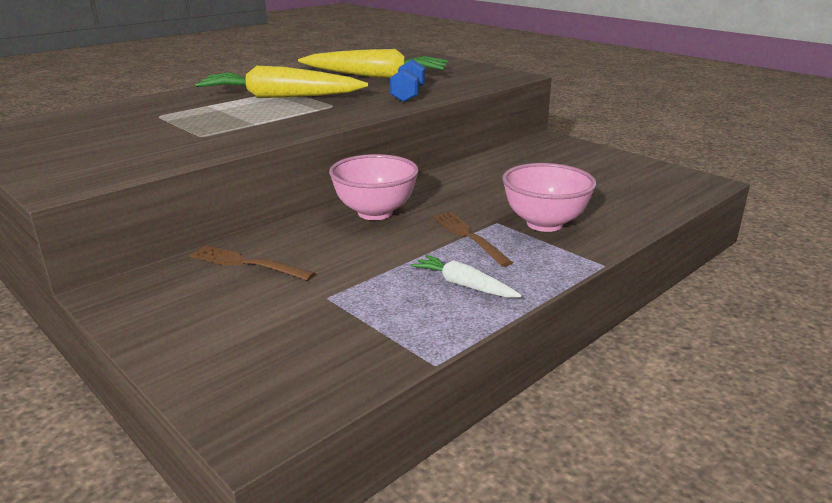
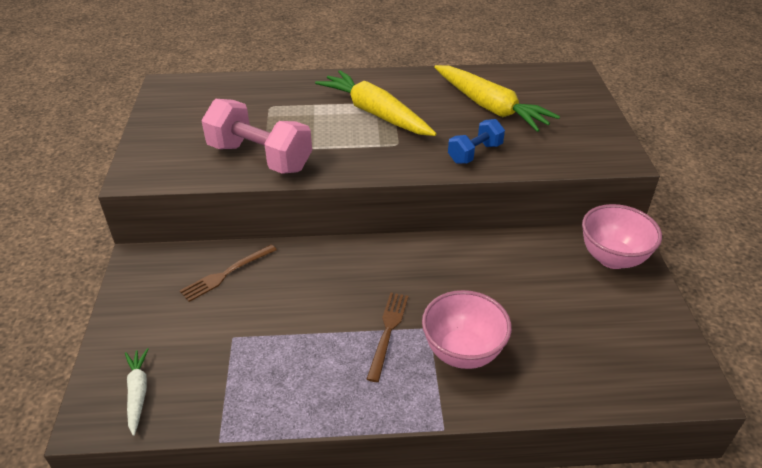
camera: 40 degrees right, 15 degrees up
brown fork [190,245,315,281] -> brown fork turned 105 degrees counterclockwise [180,244,277,302]
pink bowl [329,154,419,220] -> pink bowl moved to [582,204,662,269]
white carrot [411,255,522,298] -> white carrot moved to [125,348,148,436]
none -> pink dumbbell [201,99,312,174]

